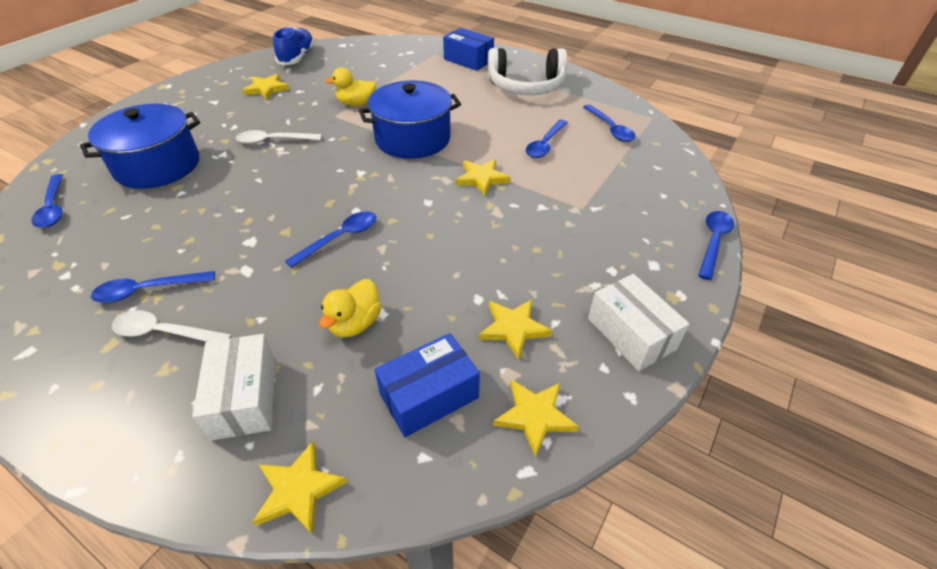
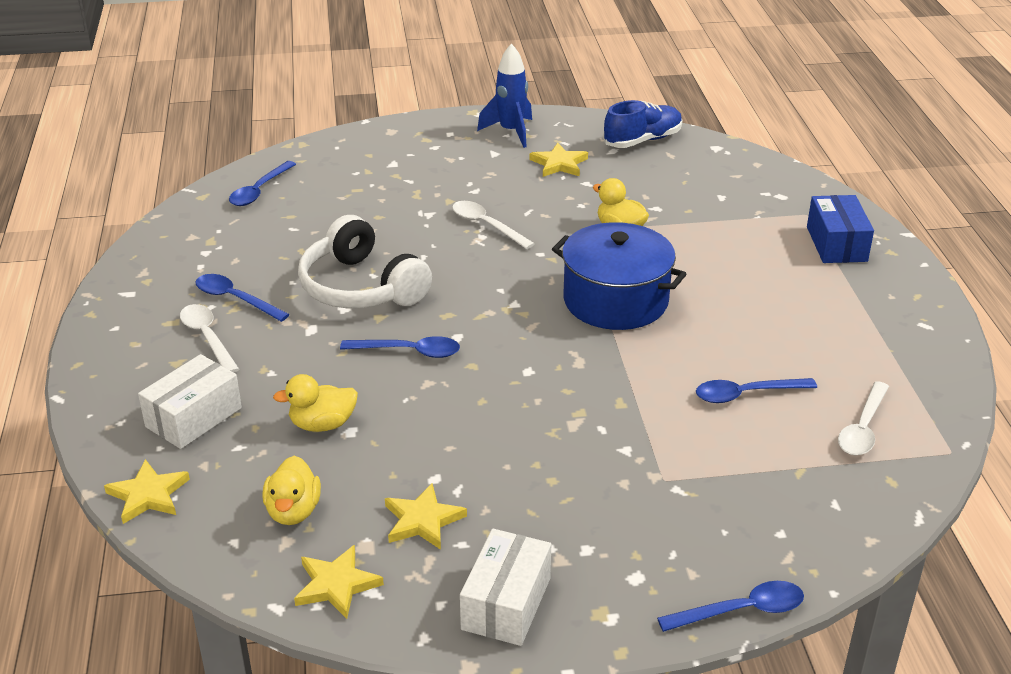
camera: 50 degrees right, 10 degrees down
blue pot [80,104,200,189] -> none
blue box [375,333,480,437] -> yellow duck [262,456,321,525]
yellow star [456,159,510,196] -> none
white headphones [488,48,567,95] -> white headphones moved to [298,215,432,309]
blue spoon [583,104,636,142] -> white spoon [838,381,889,456]
none -> blue rocket [477,43,532,148]

